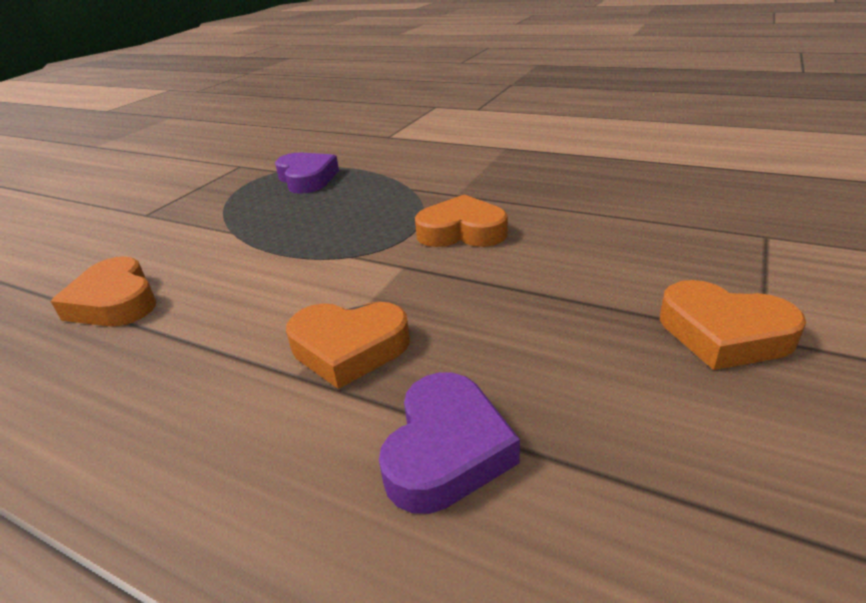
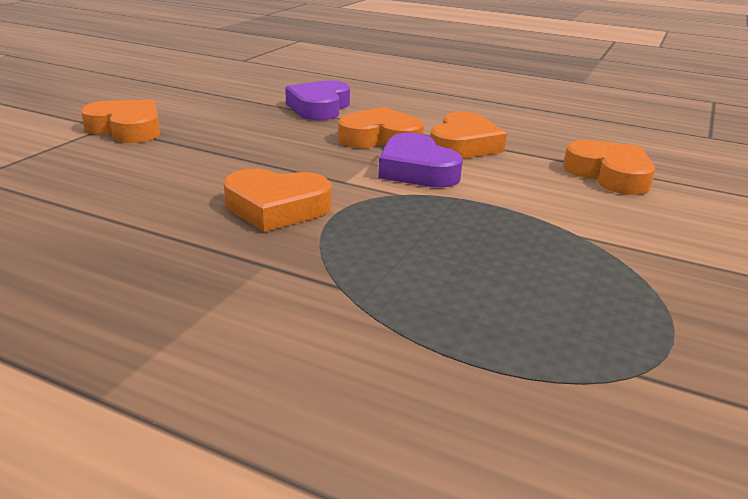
camera: 175 degrees right, 5 degrees down
purple heart [275,153,339,194] -> purple heart moved to [378,133,463,188]
none -> orange heart [430,112,507,159]

